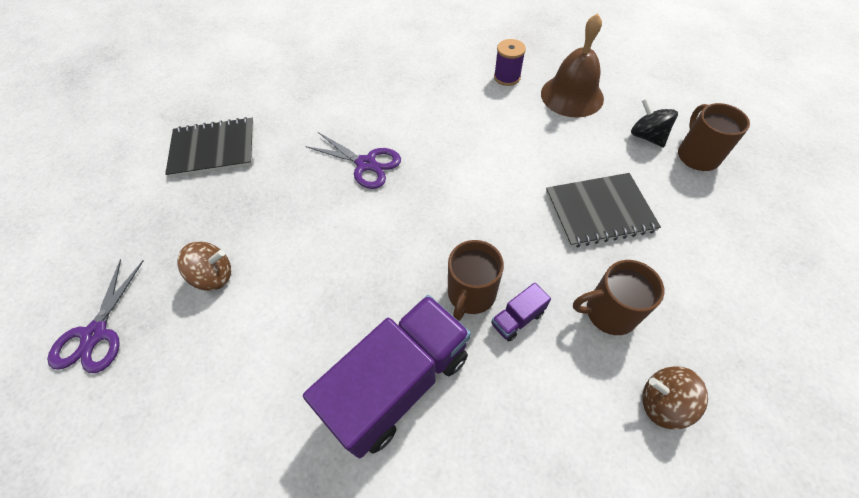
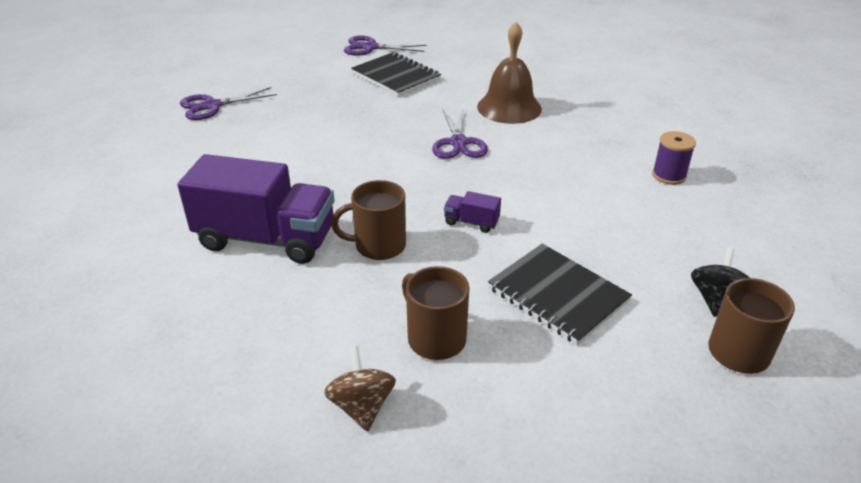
camera: 55 degrees right, 20 degrees down
brown spinning top [177,242,231,291] -> none
purple truck [491,283,551,341] -> purple truck moved to [444,191,501,233]
brown bell [541,13,604,117] -> brown bell moved to [477,22,542,124]
none -> purple scissors [344,35,426,56]

